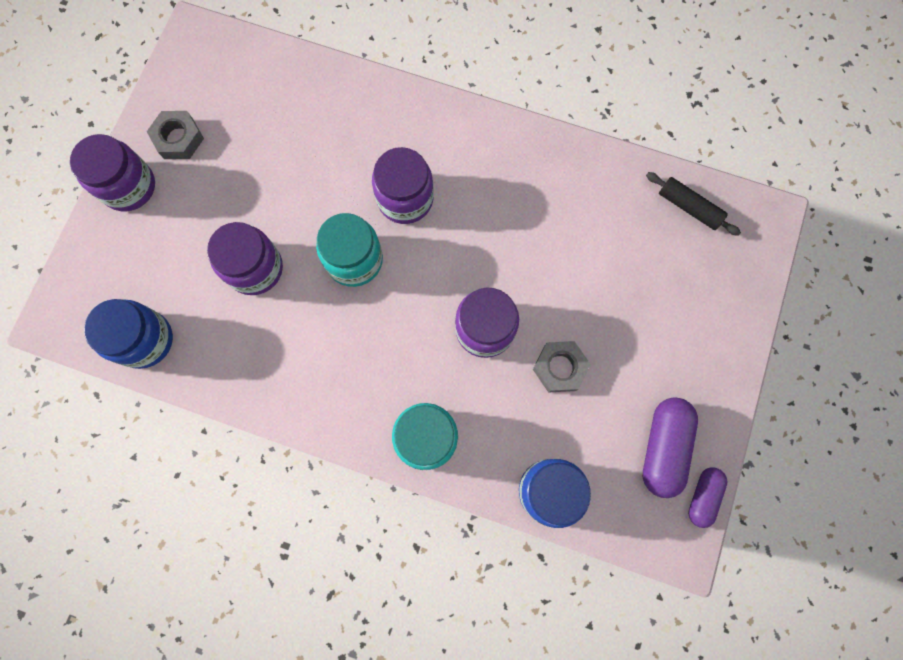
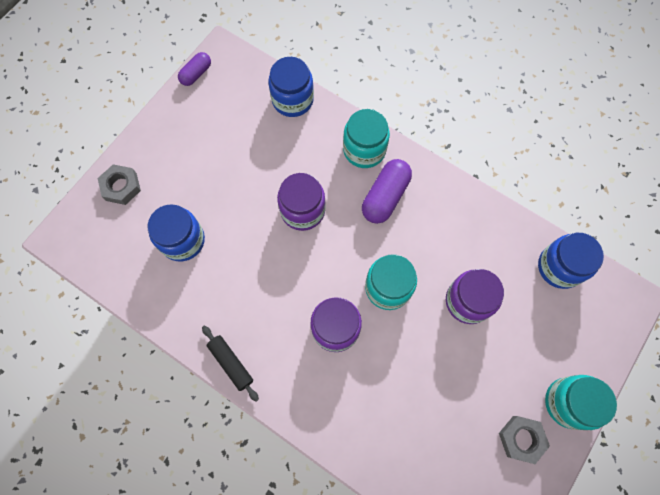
camera: 165 degrees left, 5 degrees down
purple jar [70,134,155,211] -> turquoise jar [545,375,617,430]
grey nut [533,341,591,393] -> grey nut moved to [98,164,141,205]
purple capsule [643,397,698,498] -> purple capsule moved to [362,159,412,224]
black rolling pin [646,172,741,236] -> black rolling pin moved to [202,326,259,402]
none -> blue jar [148,204,205,261]

